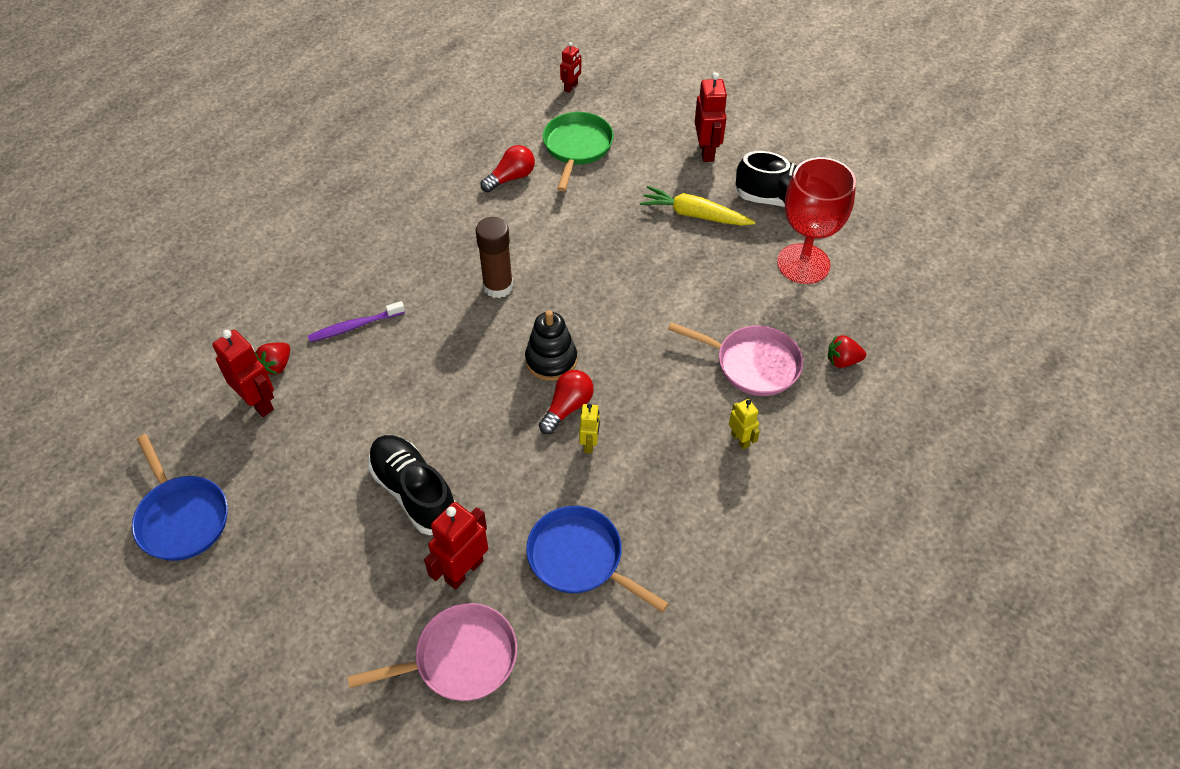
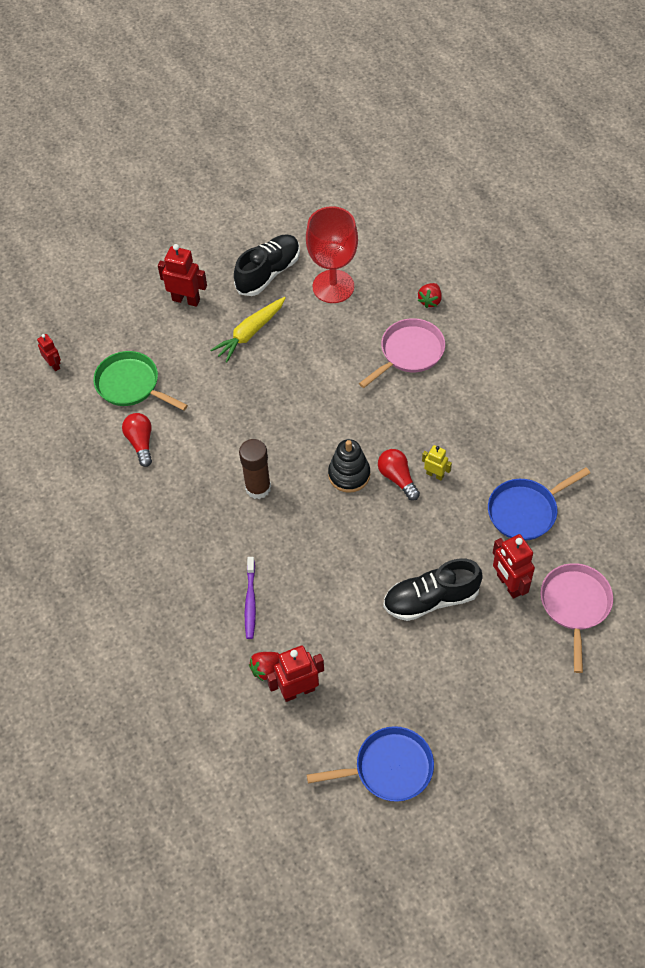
camera: 65 degrees left, 5 degrees up
red strawberry [254,343,290,375] -> red strawberry turned 90 degrees clockwise [249,652,279,681]
yellow robot [729,399,760,449] -> none

